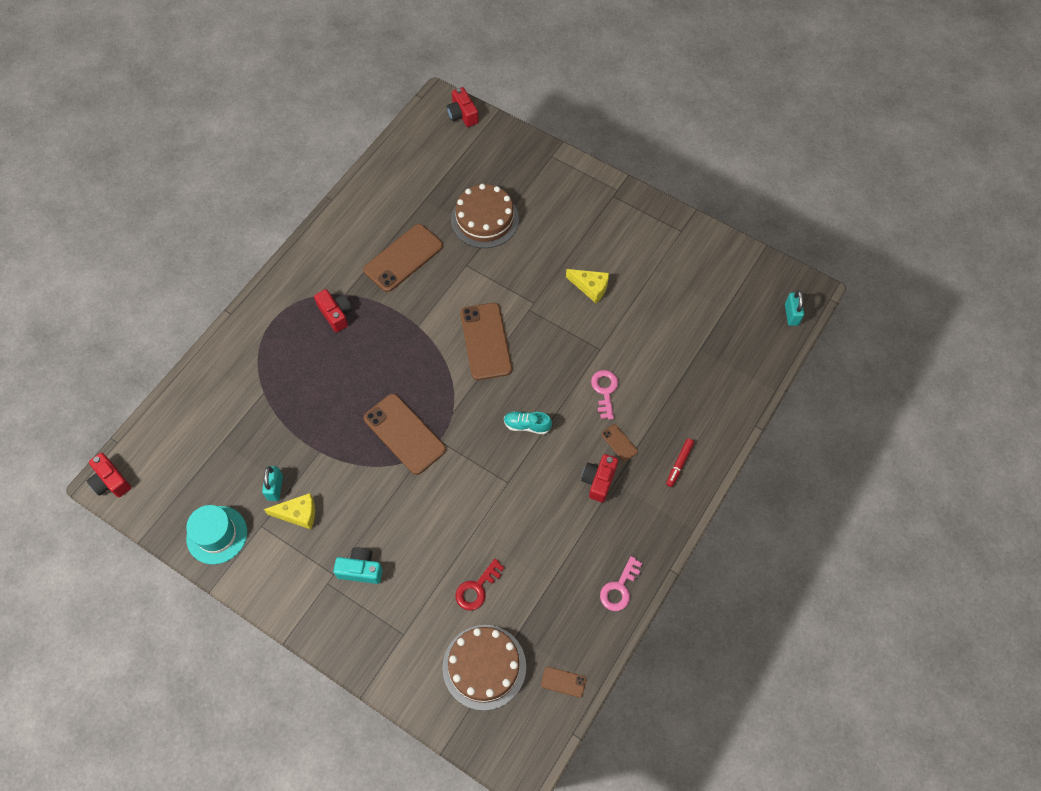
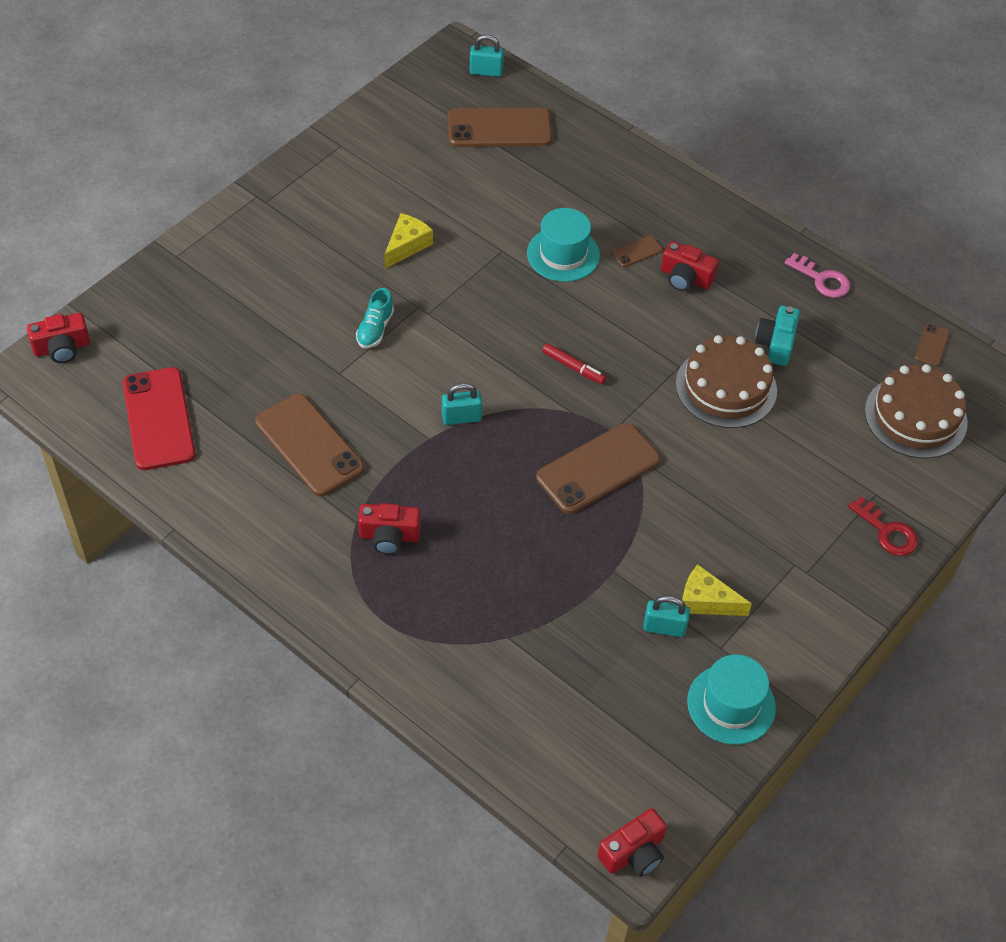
camera: 85 degrees left, 10 degrees down
yellow cheese [264,493,315,529] -> yellow cheese turned 75 degrees counterclockwise [682,565,752,616]
red camera [314,289,352,332] -> red camera turned 150 degrees counterclockwise [358,503,421,555]
turquoise camera [333,547,383,584] -> turquoise camera moved to [755,306,800,366]
brown cake [451,184,519,248] -> brown cake moved to [676,335,777,428]
red key [455,559,505,610] -> red key moved to [848,496,918,556]
brown phone [460,303,512,380] -> brown phone moved to [448,107,552,147]
turquoise shoe [504,411,552,434] -> turquoise shoe moved to [356,288,394,348]
pink key [591,370,618,420] -> turquoise hat [527,208,600,282]
red marker [666,438,694,487] -> red marker moved to [542,343,606,384]
none -> red phone [123,367,196,470]
none -> turquoise padlock [442,383,482,425]

